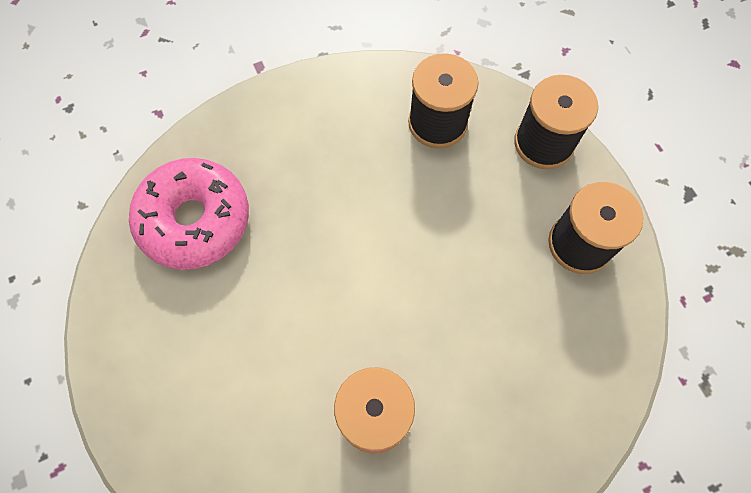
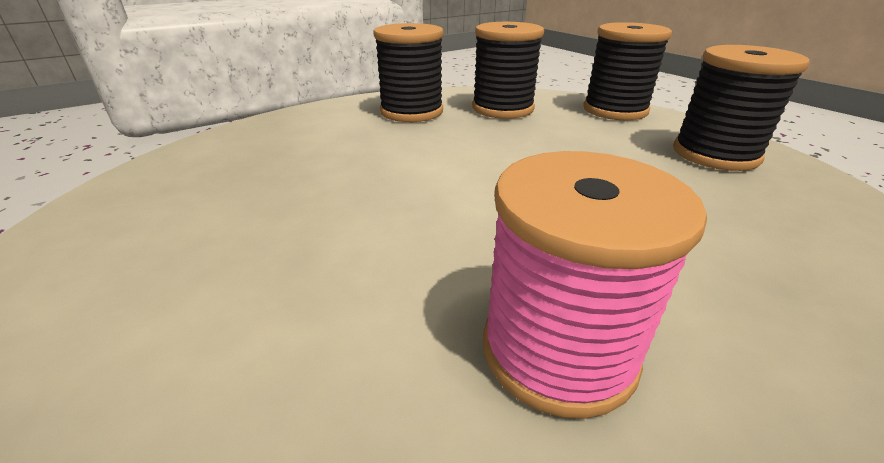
camera: 10 degrees left, 35 degrees down
pink donut [129,158,249,270] -> none
none -> black spool [373,23,443,122]

